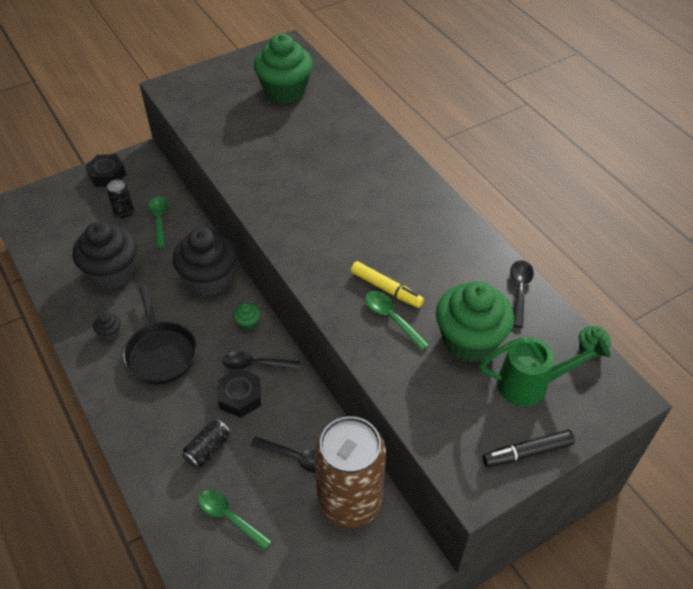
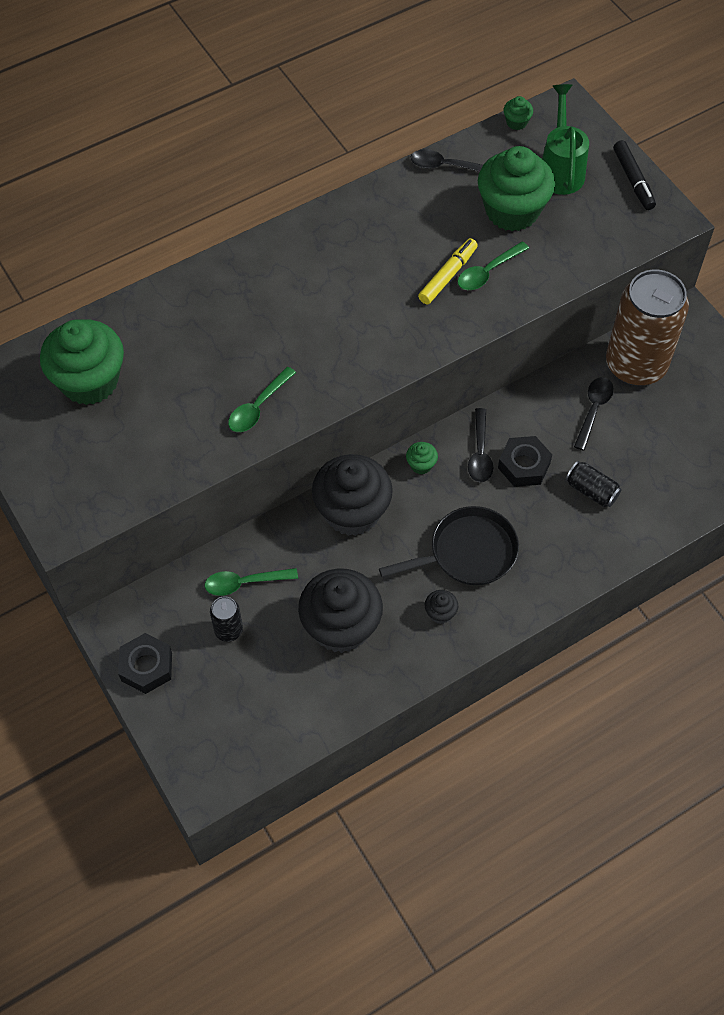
camera: 90 degrees left, 10 degrees up
green spoon [198,490,272,550] -> green spoon moved to [228,367,296,432]

